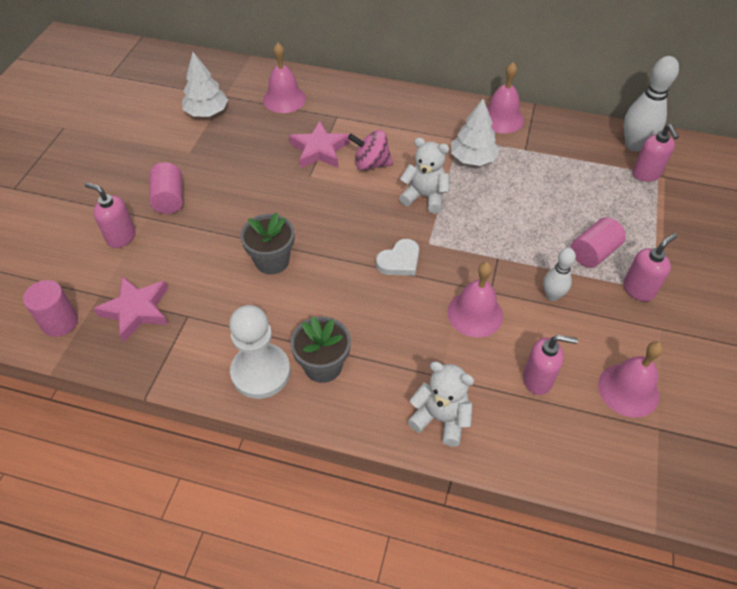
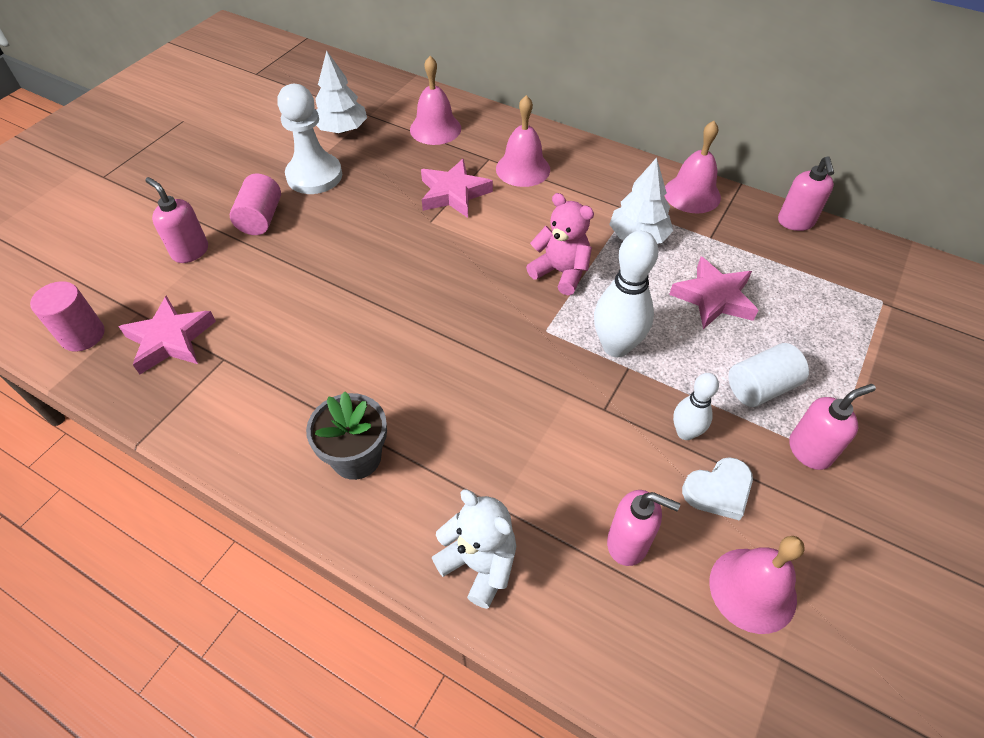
camera: 15 degrees right, 0 degrees up
white pawn [229,305,290,399] -> white pawn moved to [277,84,342,194]
grey flower pot [240,212,294,275] -> none
pink spinning top [348,130,393,170] -> none
white heart [376,239,419,276] -> white heart moved to [682,457,753,521]
white teddy bear [399,138,449,214] -> pink teddy bear [526,193,594,295]
pink bell [447,262,503,337] -> pink bell moved to [496,95,550,187]
pink cylinder [571,217,626,268] -> white cylinder [728,343,809,407]
white bowling pin [624,56,679,152] -> white bowling pin moved to [594,231,658,357]
pink soap dispenser [632,124,679,182] -> pink soap dispenser moved to [778,156,834,231]
none -> pink star [669,256,758,329]

